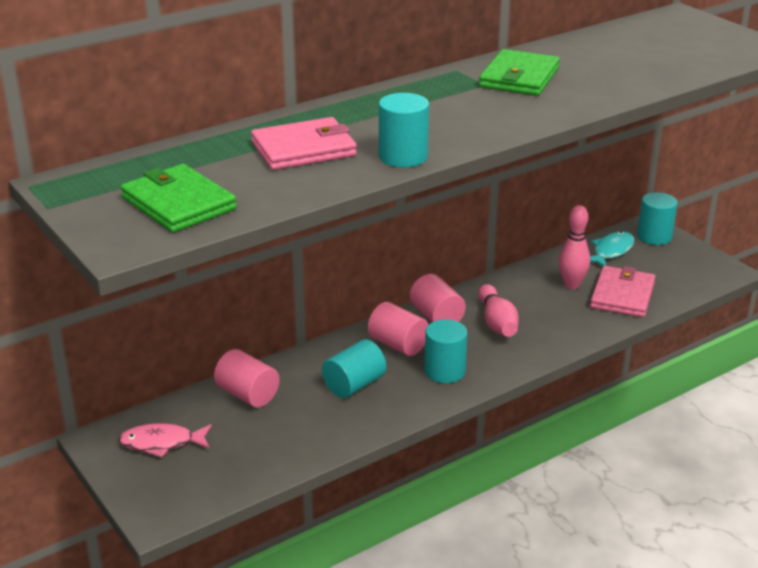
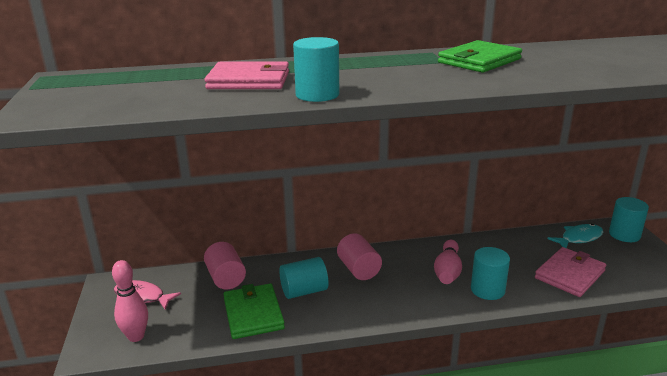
camera: 25 degrees right, 5 degrees down
green wallet [120,164,237,233] -> green wallet moved to [223,283,285,339]
pink cylinder [410,274,466,323] -> none
turquoise cylinder [425,319,468,383] -> turquoise cylinder moved to [471,247,510,300]
pink bowling pin [558,205,590,289] -> pink bowling pin moved to [112,260,148,342]

